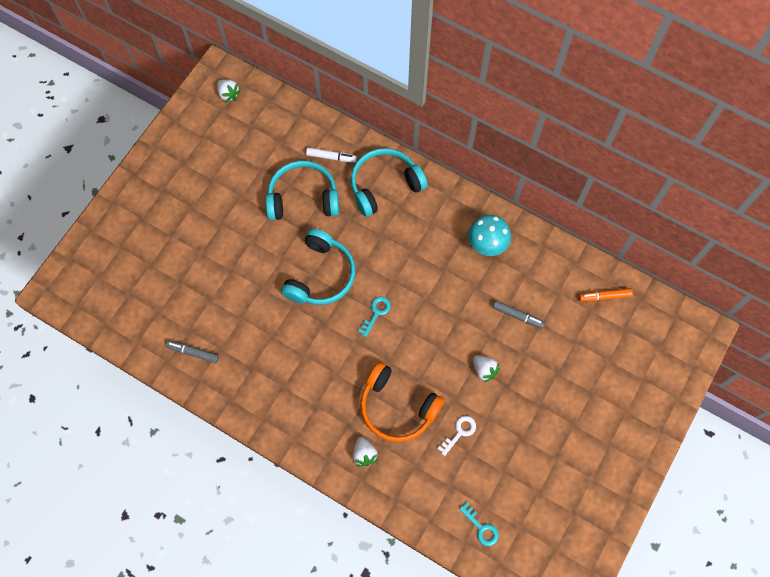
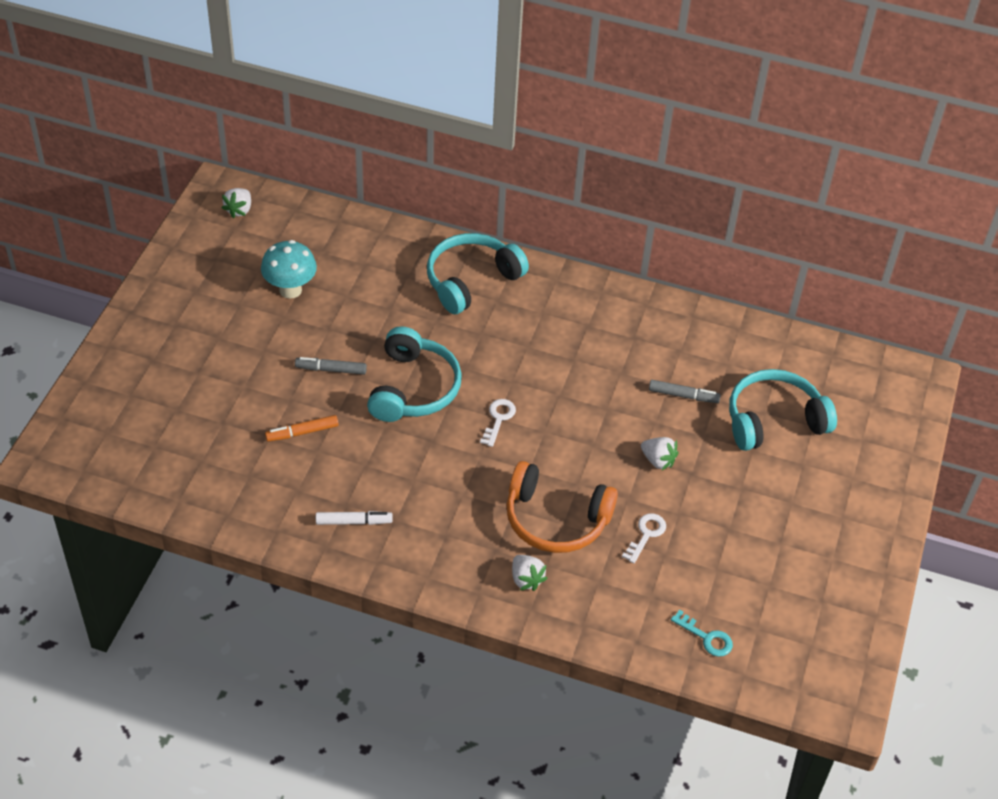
camera: 15 degrees left, 20 degrees down
grey marker [166,341,219,363] -> grey marker moved to [295,357,367,375]
white strawberry [217,79,241,103] -> white strawberry turned 75 degrees clockwise [222,188,251,219]
turquoise headphones [266,160,339,220] -> turquoise headphones moved to [729,369,837,451]
white marker [306,147,357,162] -> white marker moved to [316,511,393,525]
turquoise key [358,296,391,337] -> white key [480,399,516,447]
turquoise mushroom [468,215,511,256] -> turquoise mushroom moved to [261,240,317,299]
orange marker [579,288,633,302] -> orange marker moved to [265,415,339,442]

